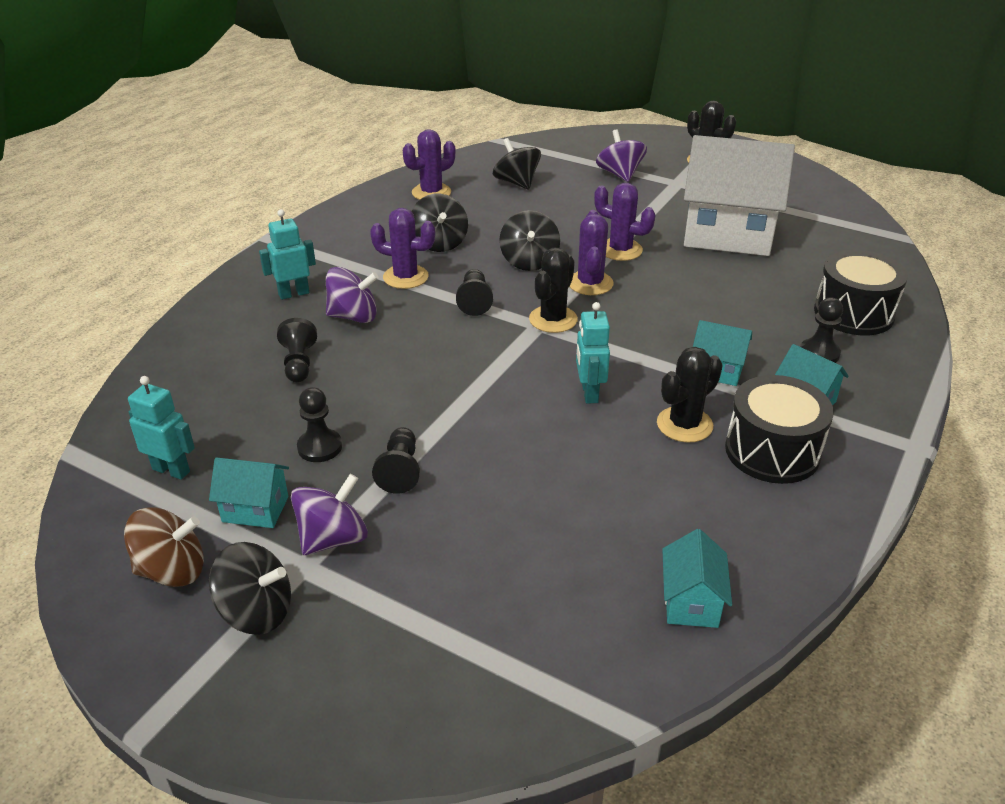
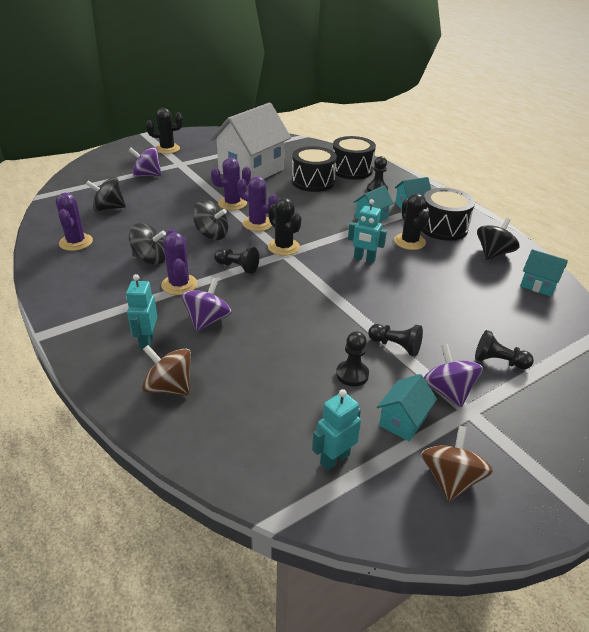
camera: 65 degrees left, 0 degrees up
black spinning top [209,542,291,635] -> black spinning top moved to [477,218,520,260]
black pawn [277,318,317,383] -> black pawn moved to [475,330,534,369]
purple cactus [370,208,435,289] -> purple cactus turned 60 degrees counterclockwise [161,229,198,295]
none -> brown spinning top [142,345,191,395]
none -> black drum [292,146,337,192]

